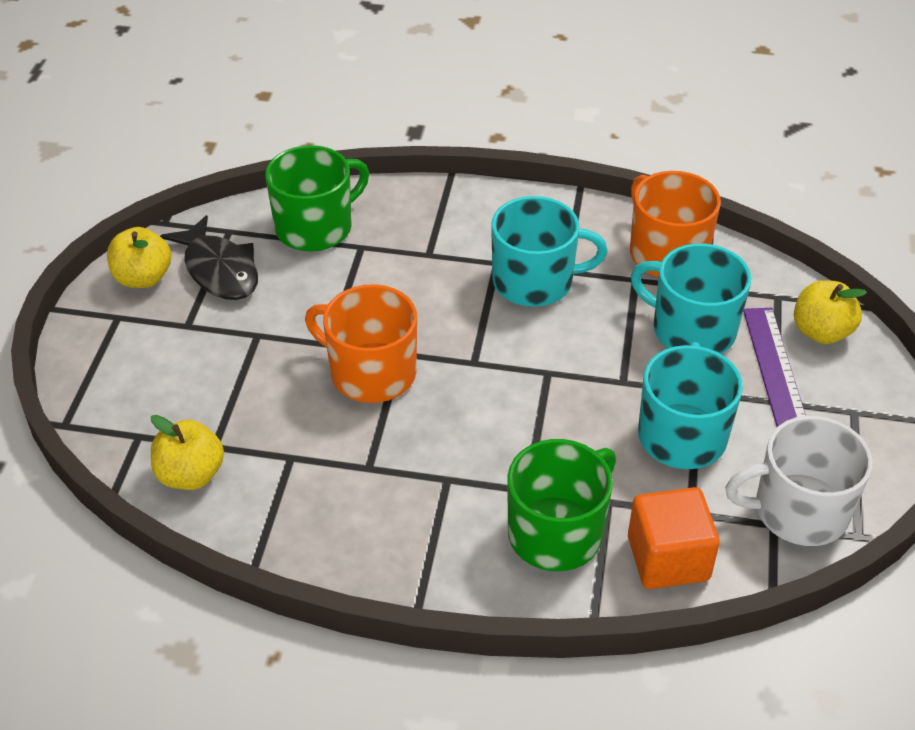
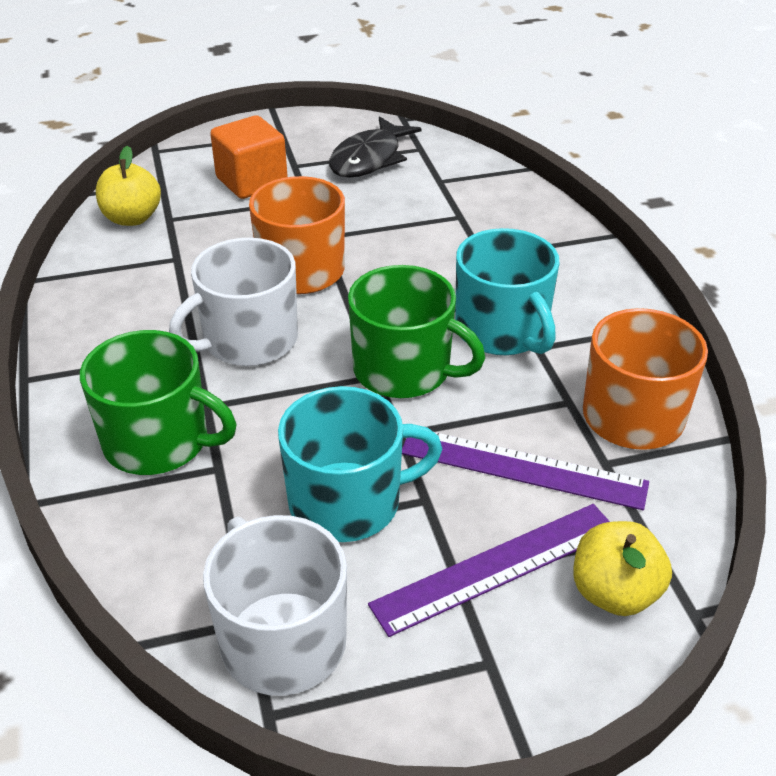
camera: 65 degrees right, 5 degrees down
yellow apple [107,227,171,288] -> none
green mug [265,145,369,252] -> green mug moved to [348,265,485,398]
orange cube [628,487,720,589] -> orange cube moved to [210,115,288,199]
turquoise mug [631,243,751,354] -> purple ruler [402,432,649,510]
none -> white mug [169,238,298,366]

